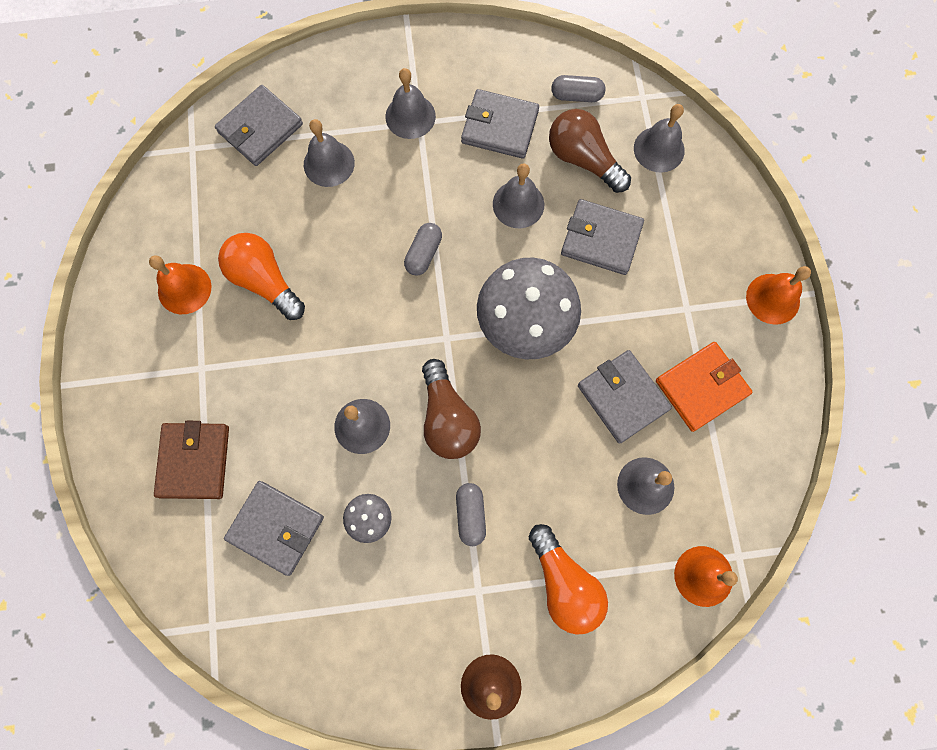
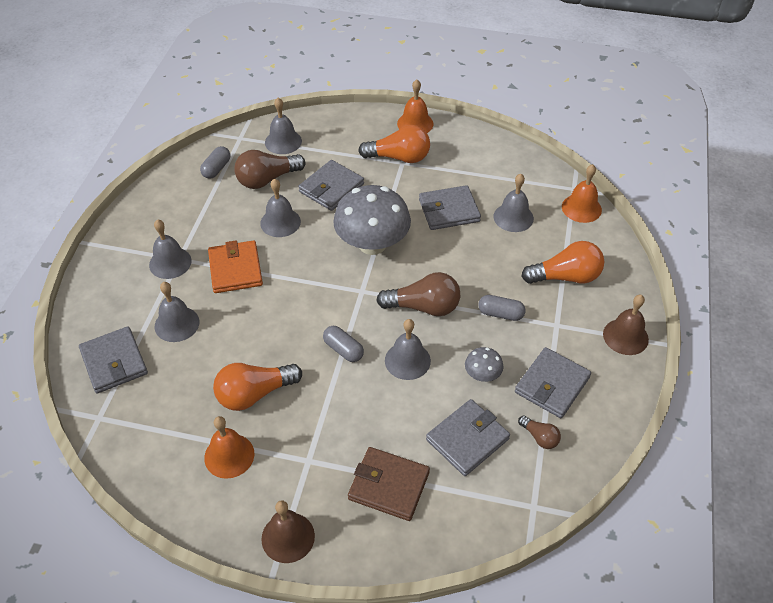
camera: 70 degrees left, 25 degrees down
grey capsule [404,223,442,275] -> grey capsule moved to [323,326,364,362]
grey wallet [461,89,539,159] -> grey wallet moved to [515,347,591,418]
orange wallet [656,342,752,432] -> orange wallet moved to [208,240,263,293]
none -> brown bell [261,500,315,563]
none -> orange light bulb [358,125,430,163]
none -> brown light bulb [518,415,561,449]

